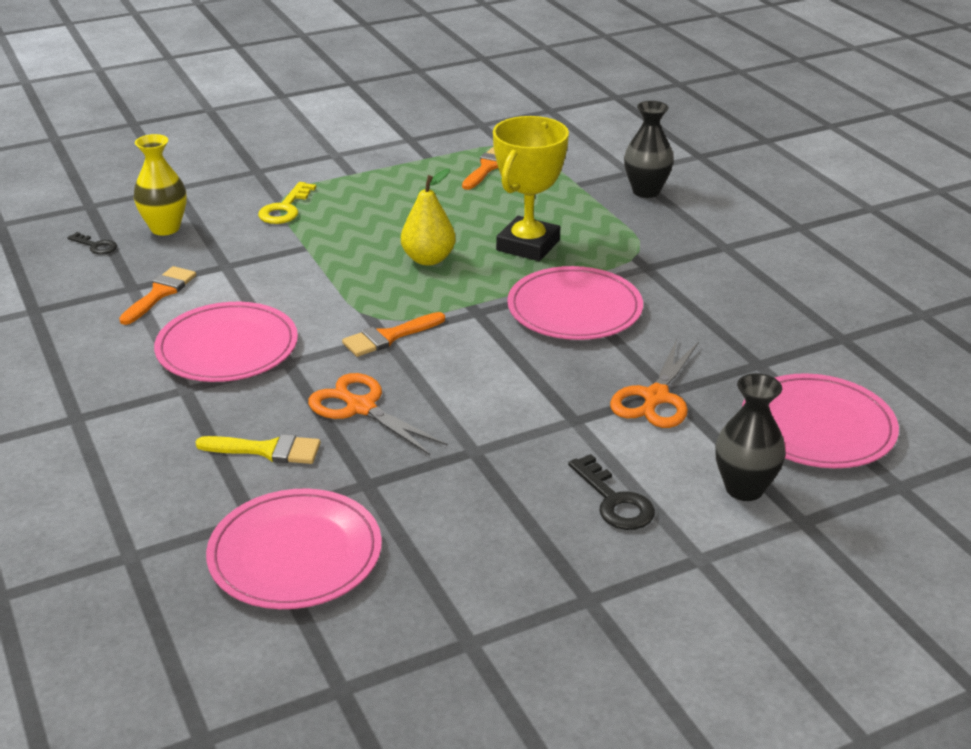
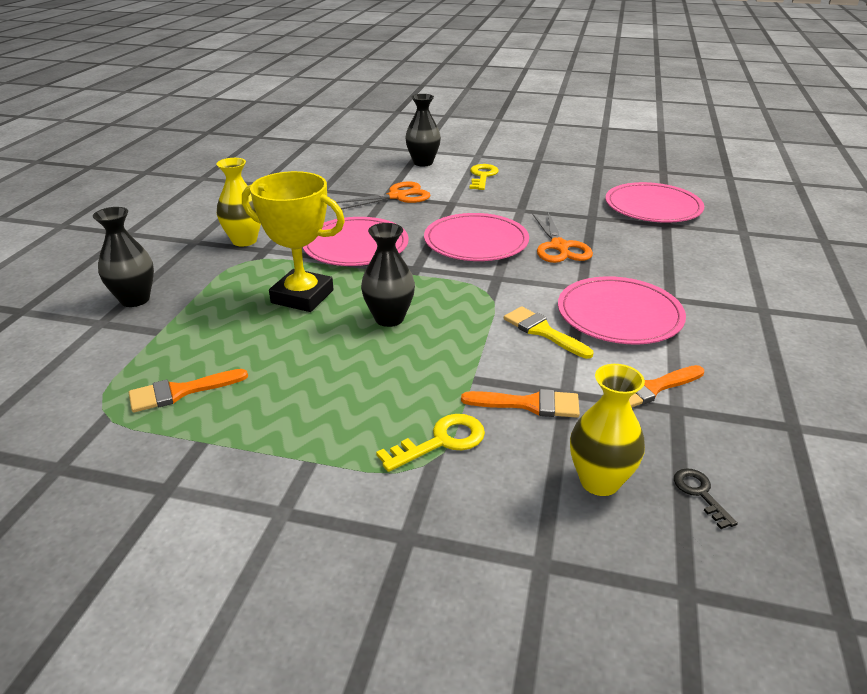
camera: 140 degrees left, 0 degrees up
yellow brush [195,434,321,464] -> yellow brush moved to [504,306,593,359]
orange brush [342,312,445,357] -> orange brush moved to [461,389,580,418]
yellow pear [401,169,456,266] -> black vase [361,223,415,327]
yellow trophy [493,116,569,261] -> yellow trophy turned 45 degrees clockwise [242,171,345,312]
black key [568,454,655,530] -> yellow key [470,164,499,190]
pink plate [742,373,899,468] -> pink plate moved to [424,213,529,261]
none -> yellow vase [217,158,261,247]

